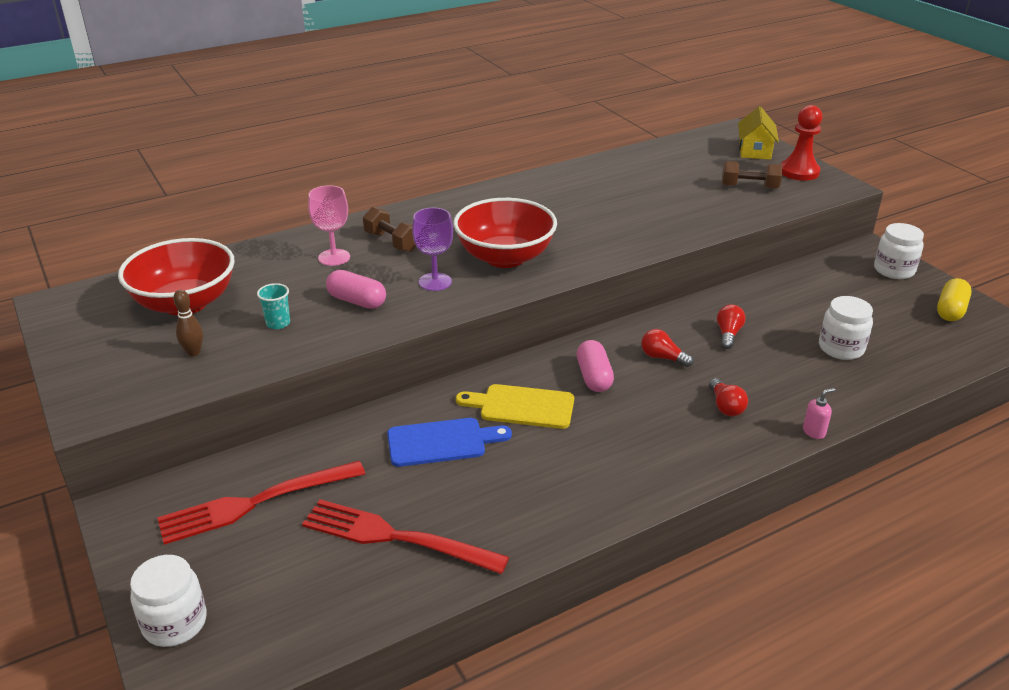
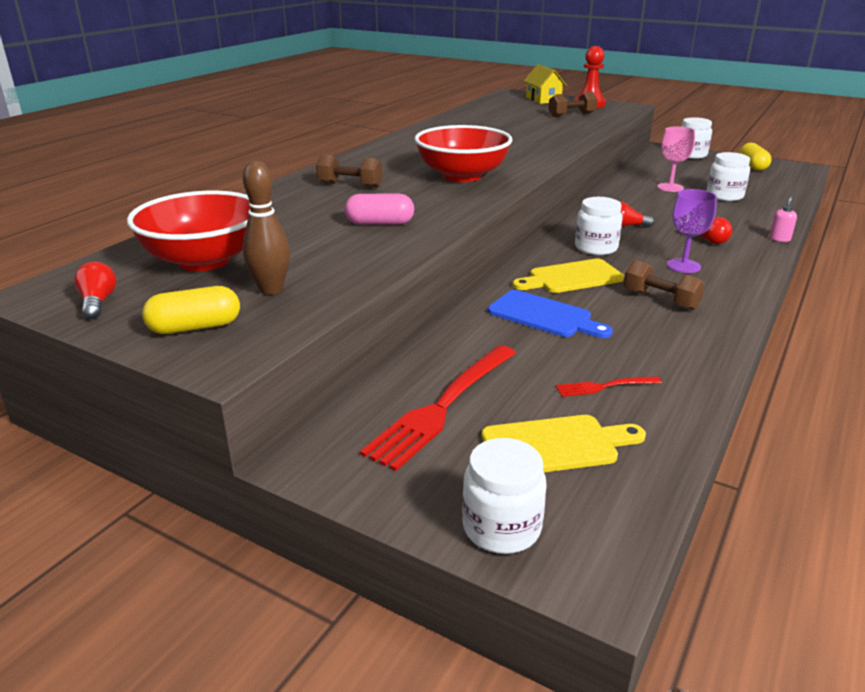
camera: 30 degrees left, 5 degrees down
brown bowling pin [173,290,203,356] -> brown bowling pin [243,161,290,295], size x1.53
turquoise cup [257,283,290,329] -> none
red fork [302,499,509,574] -> red fork [556,376,662,397], size x0.47
pink goblet [308,185,350,266] -> pink goblet moved to [657,127,695,192]
blue cutting board [387,418,512,467] -> blue cutting board turned 75 degrees clockwise [488,290,613,338]
purple goblet [412,208,453,291] -> purple goblet moved to [667,189,717,273]
pink capsule [577,340,614,392] -> white jar [575,197,622,255]
red light bulb [717,304,746,349] -> red light bulb moved to [74,262,116,319]
none -> yellow capsule [142,286,240,334]
none -> yellow cutting board [482,415,646,472]
none -> brown dumbbell [624,260,705,310]

